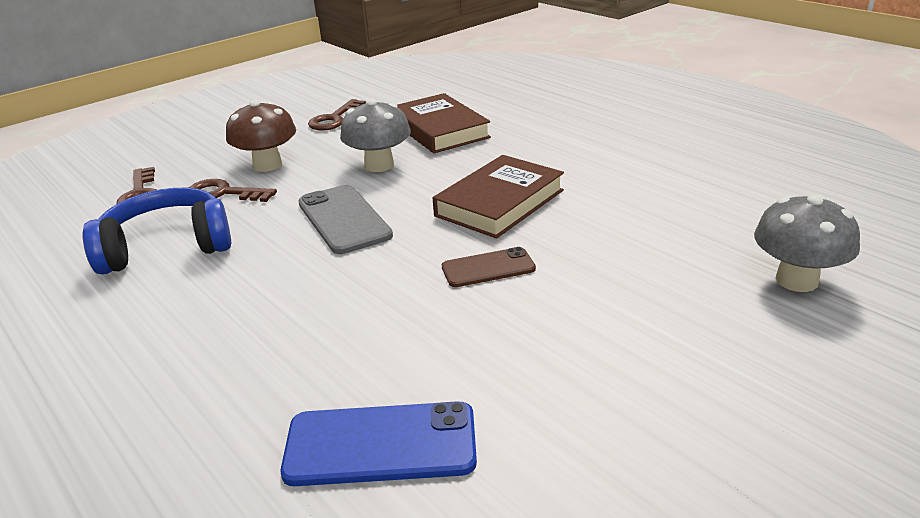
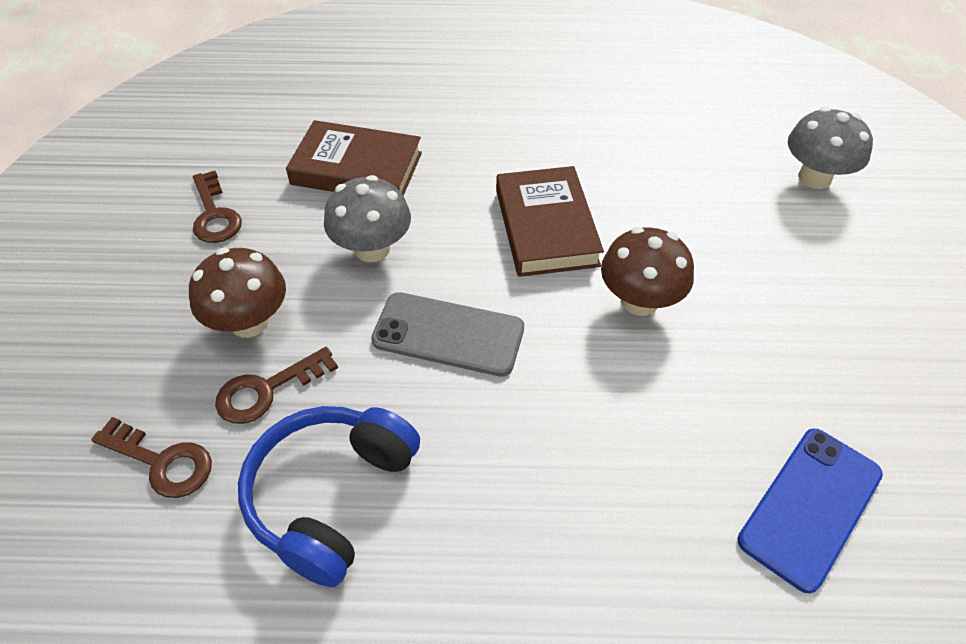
camera: 50 degrees left, 20 degrees up
brown phone [442,247,536,287] -> brown mushroom [601,227,694,316]

